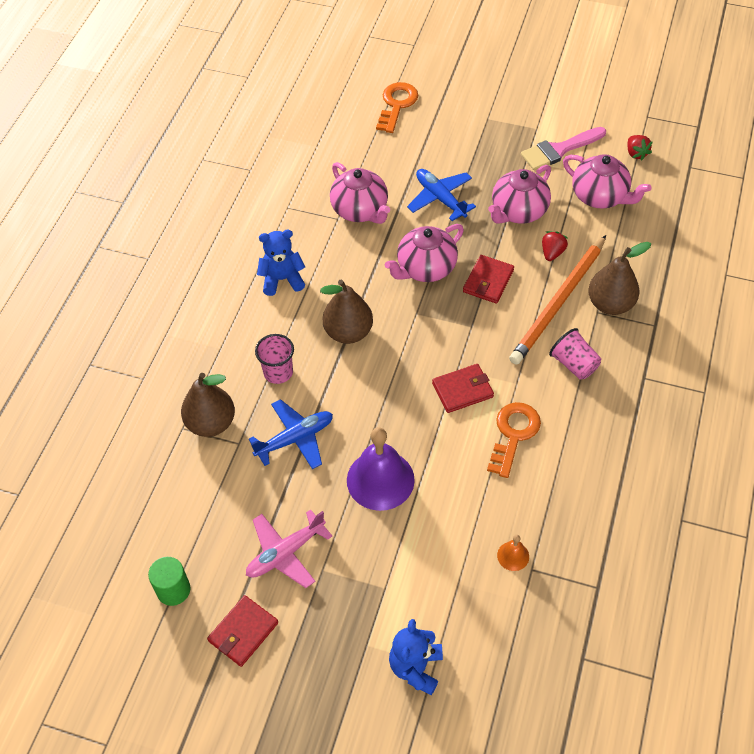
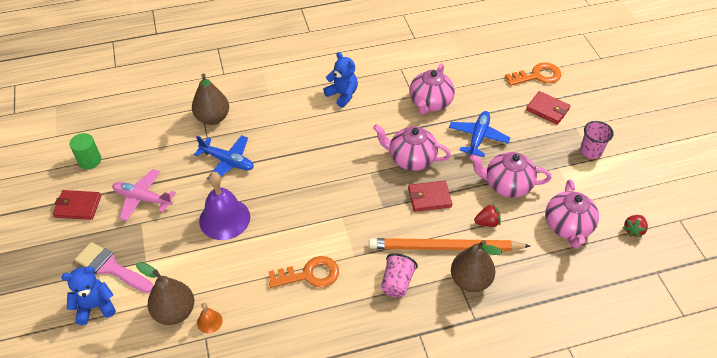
camera: 55 degrees right, 5 degrees down
pink cup [255,334,294,384] -> pink cup moved to [580,121,614,159]
brown pear [320,280,373,344] -> brown pear moved to [136,262,194,325]
red wallet [432,364,494,413] -> red wallet moved to [526,91,570,125]
pink brush [521,127,606,171] -> pink brush moved to [75,242,153,293]

